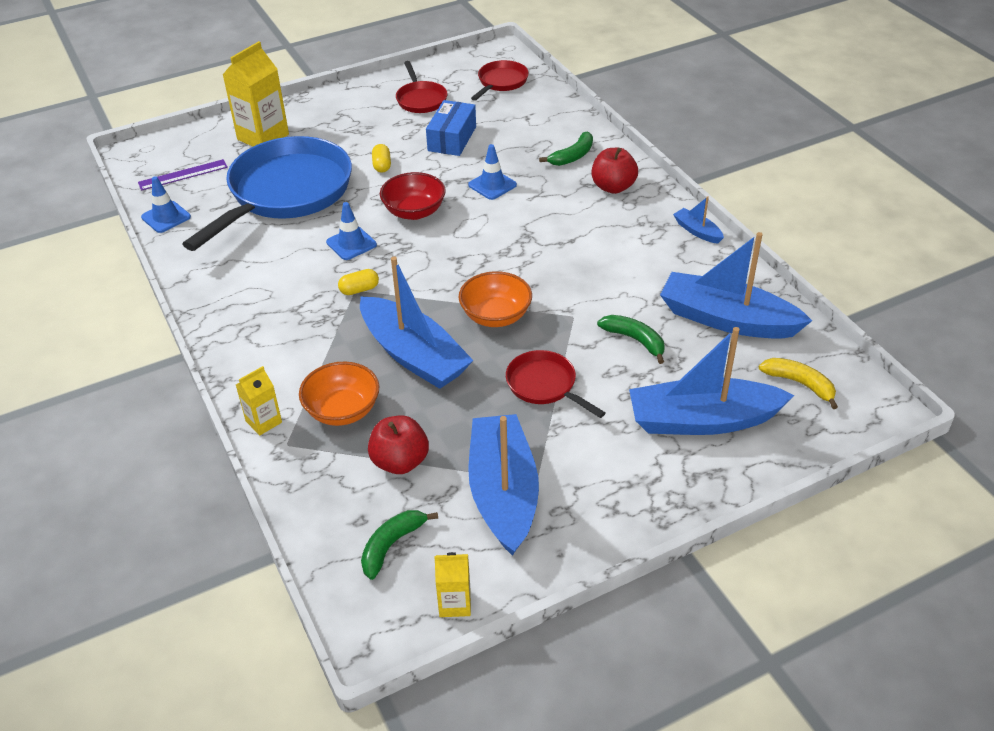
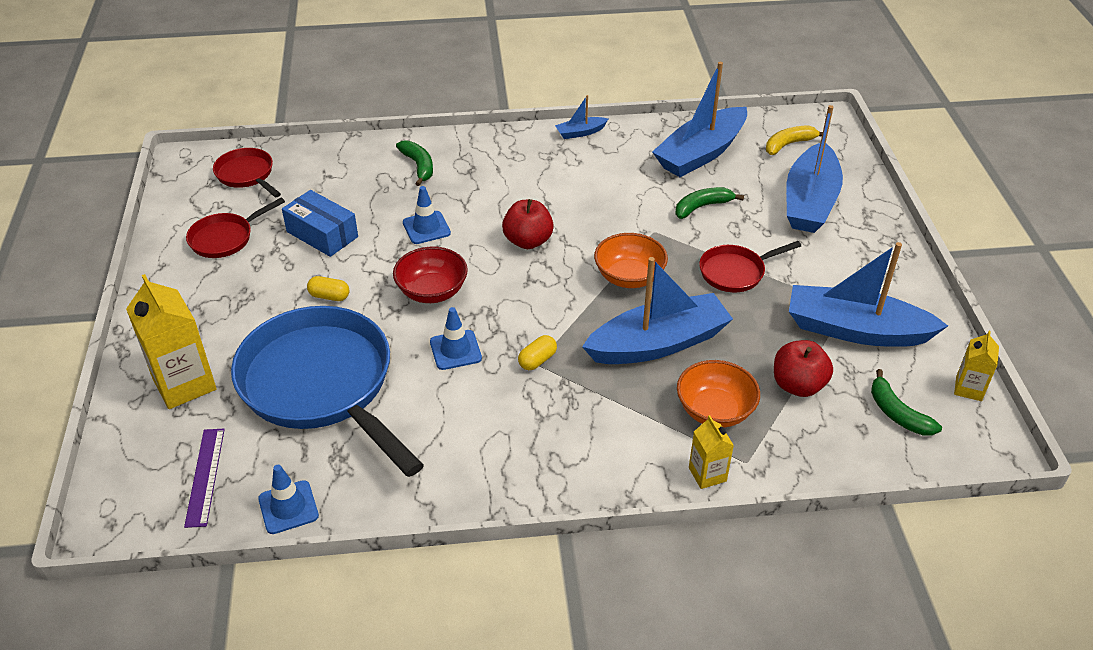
camera: 70 degrees left, 0 degrees up
yellow capsule [338,269,379,295] -> yellow capsule turned 45 degrees clockwise [518,335,557,370]
red pan [396,61,447,113] -> red pan turned 135 degrees clockwise [186,197,285,258]
red apple [591,148,638,194] -> red apple moved to [502,199,554,249]

